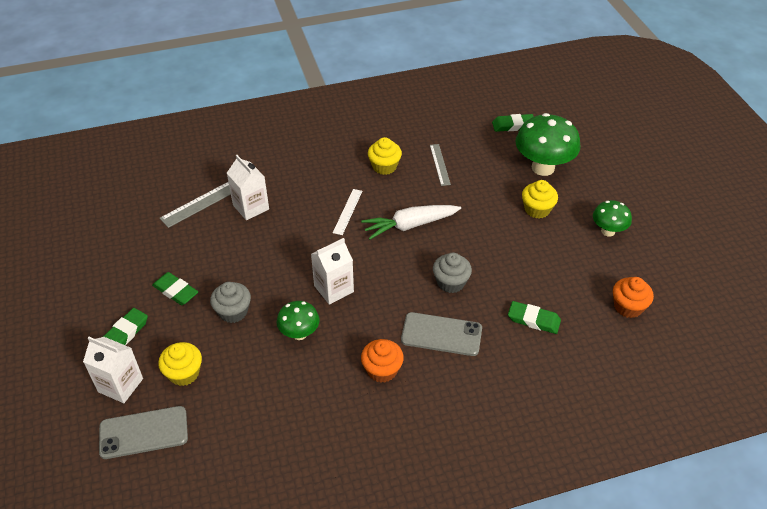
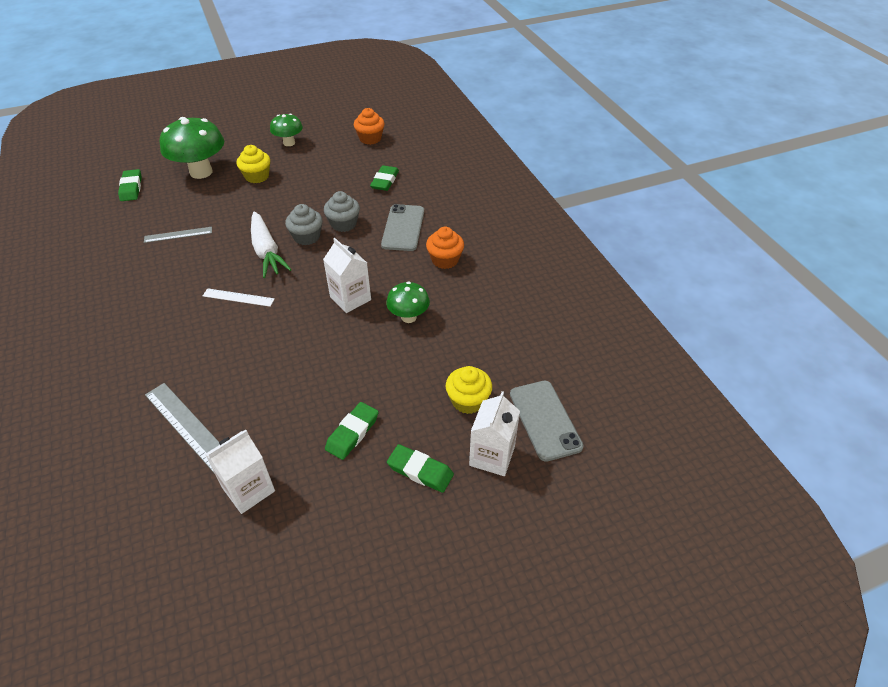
camera: 95 degrees left, 0 degrees up
grey cupcake [210,282,251,323] -> grey cupcake moved to [285,204,323,245]
white carton [227,155,269,220] -> white carton moved to [205,430,275,514]
yellow cupcake [368,137,402,175] -> none

